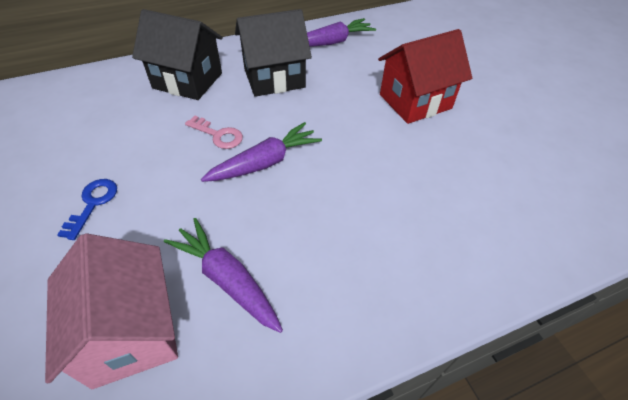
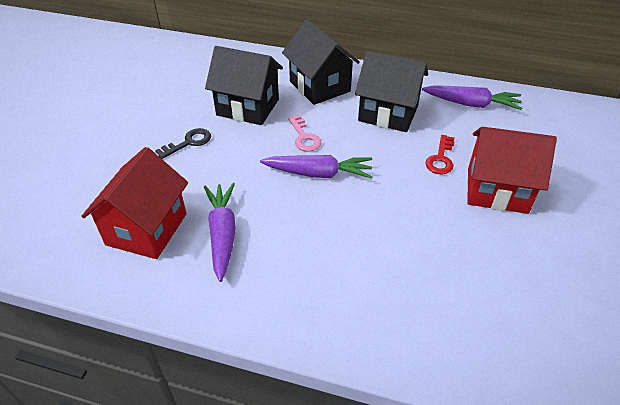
camera: 40 degrees right, 5 degrees down
pink house [45,233,178,389] -> red house [81,147,188,259]
blue key [57,179,117,240] -> black key [155,128,211,159]
none -> black house [205,46,283,125]
none -> red key [425,135,454,175]

